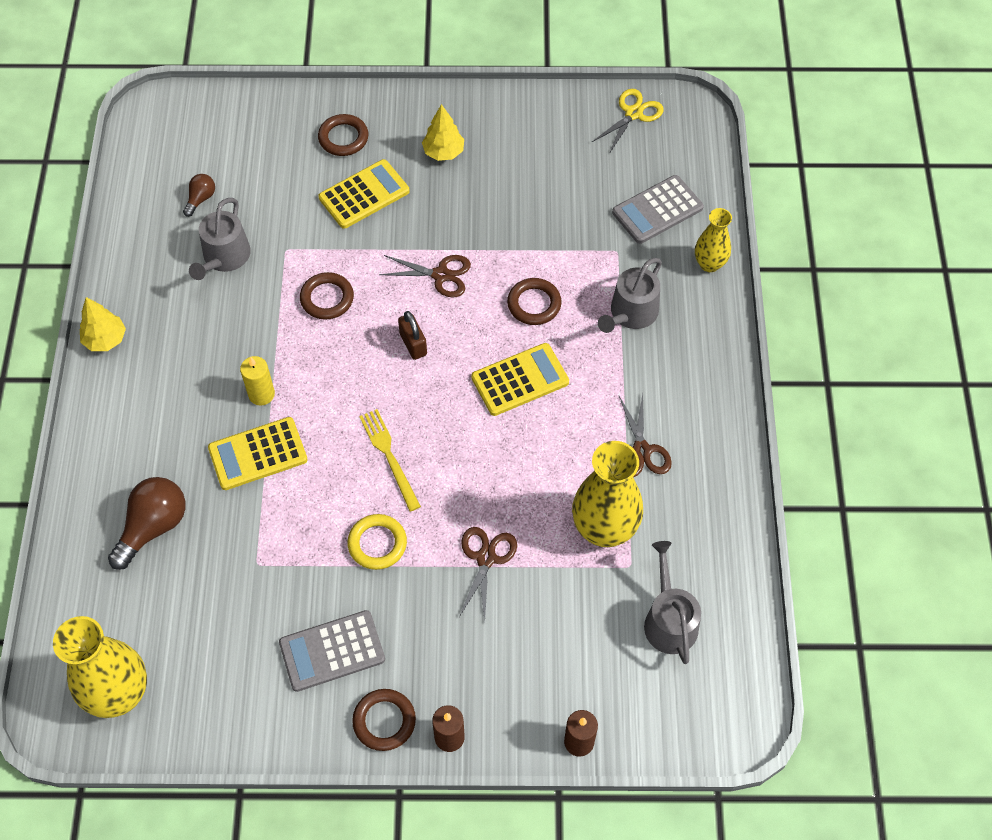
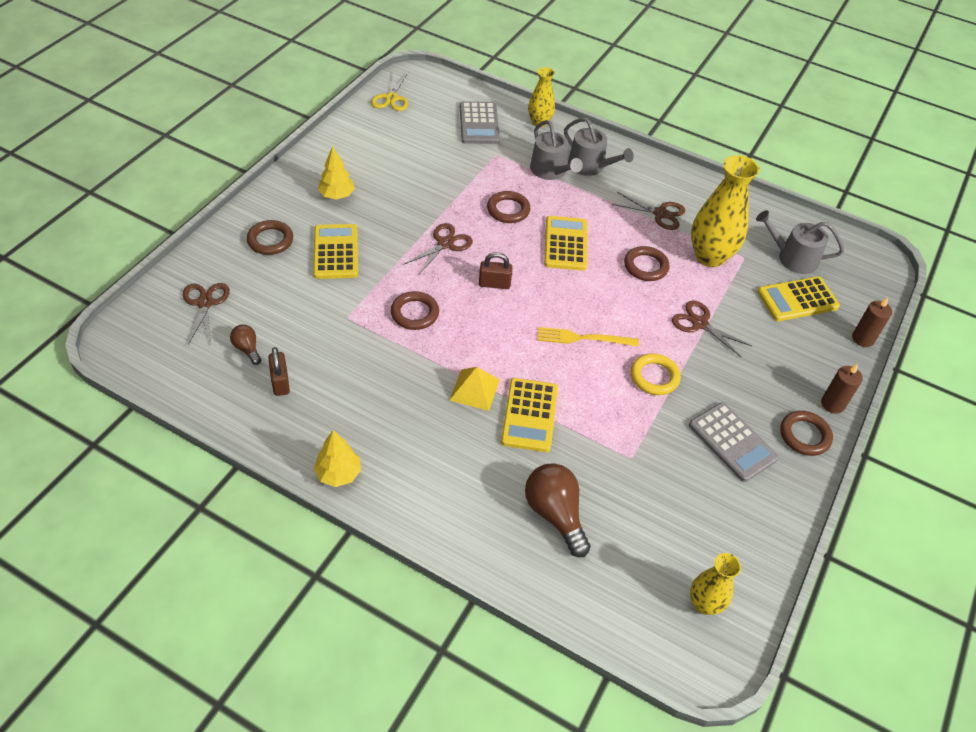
camera: 65 degrees left, 10 degrees down
yellow vase [53,616,147,718] -> yellow vase [690,553,741,615], size x0.57
grey watering can [189,198,251,280] -> grey watering can moved to [564,118,634,176]
yellow candle [240,356,275,406] -> yellow pyramid [450,367,500,411]
grey calculator [279,610,385,692] -> grey calculator turned 45 degrees counterclockwise [689,402,779,482]
yellow scissors [592,89,664,154] -> yellow scissors turned 150 degrees counterclockwise [371,73,408,111]
none -> brown scissors [183,283,230,345]
none -> brown padlock [268,347,290,396]
none -> brown ring [624,246,669,281]
none -> yellow calculator [757,276,840,321]

